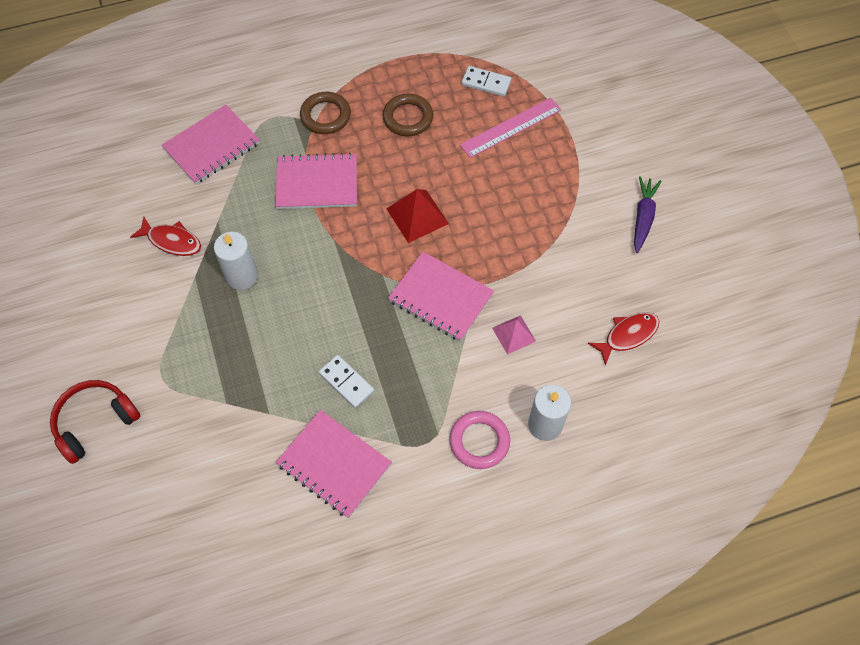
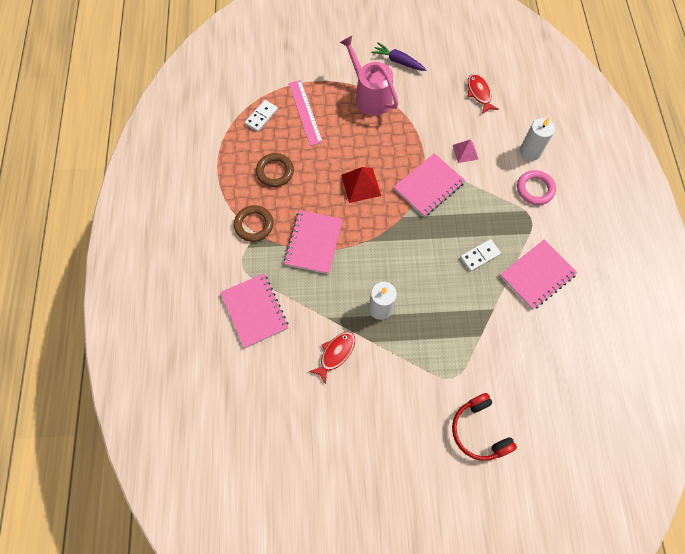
camera: 75 degrees left, 5 degrees up
none -> pink watering can [340,36,398,116]

